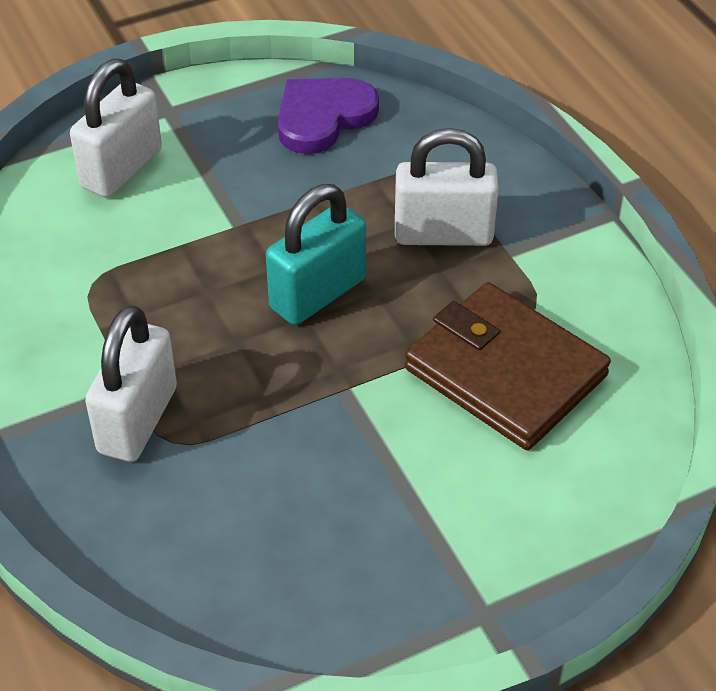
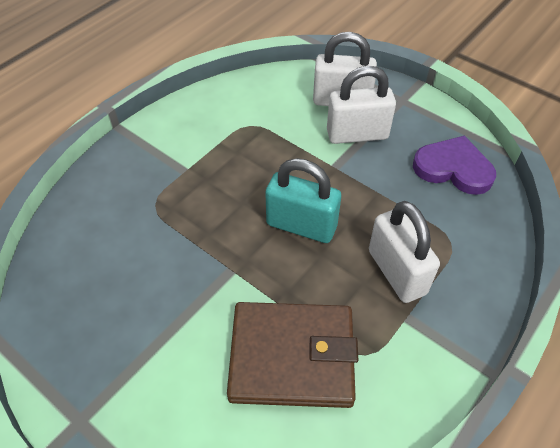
camera: 65 degrees right, 5 degrees up
white padlock [85,305,177,462] -> white padlock moved to [327,66,396,144]
brown wallet [405,282,611,450] -> brown wallet turned 75 degrees clockwise [227,302,358,408]

